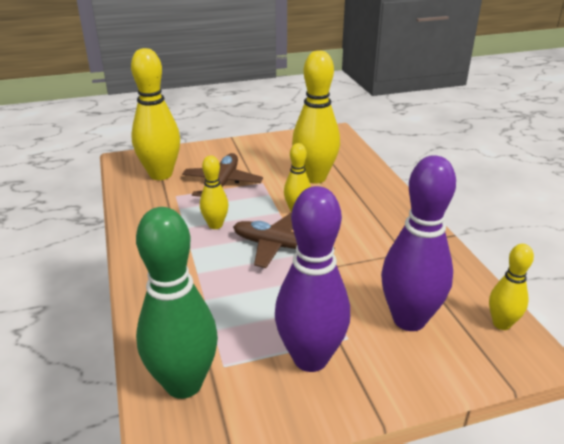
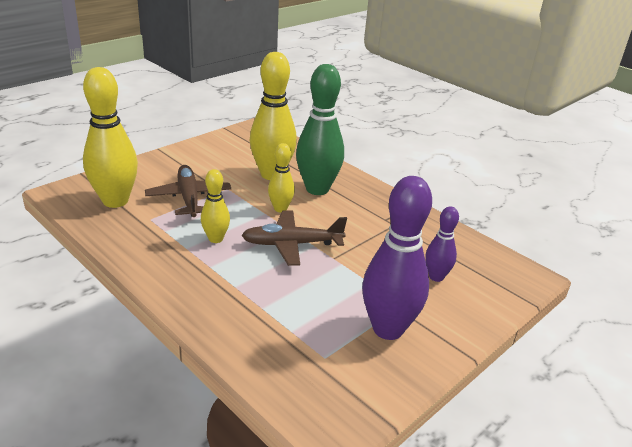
camera: 30 degrees left, 0 degrees up
green bowling pin [136,207,218,399] -> green bowling pin moved to [296,64,344,195]
purple bowling pin [381,155,456,331] -> purple bowling pin [425,206,459,282], size x0.53
yellow bowling pin [489,244,534,330] -> none

